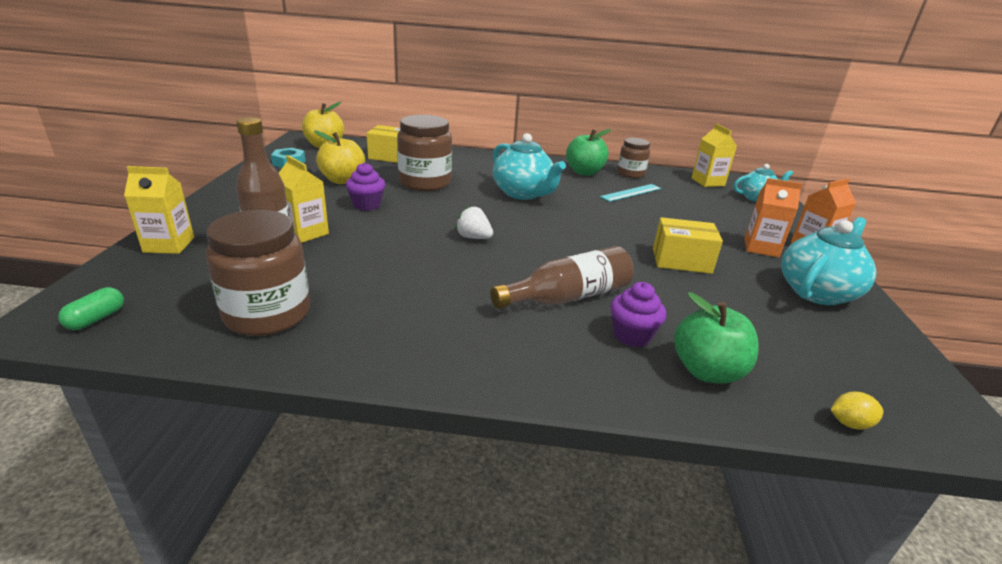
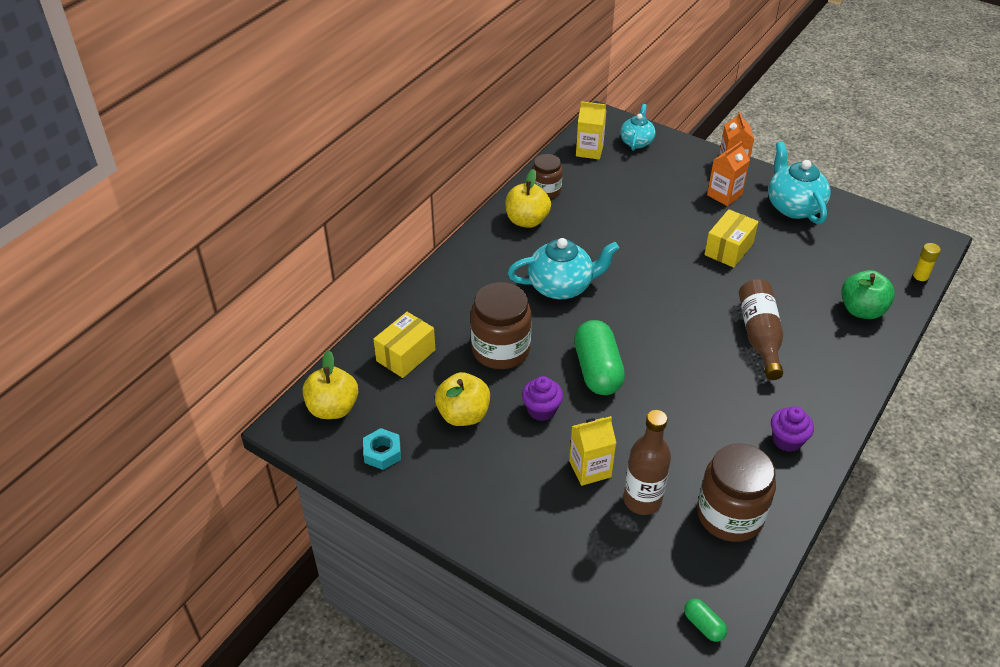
camera: 60 degrees left, 15 degrees up
yellow carton [124,166,194,254] -> none
white strawberry [455,205,493,239] -> none
green apple [566,129,611,176] -> yellow apple [505,169,551,228]
turquoise ruler [600,184,661,202] -> none
purple cupcake [610,282,666,347] -> purple cupcake moved to [771,406,814,452]
yellow lemon [831,392,884,430] -> yellow glue stick [911,243,941,286]
none -> green capsule [574,320,625,395]

